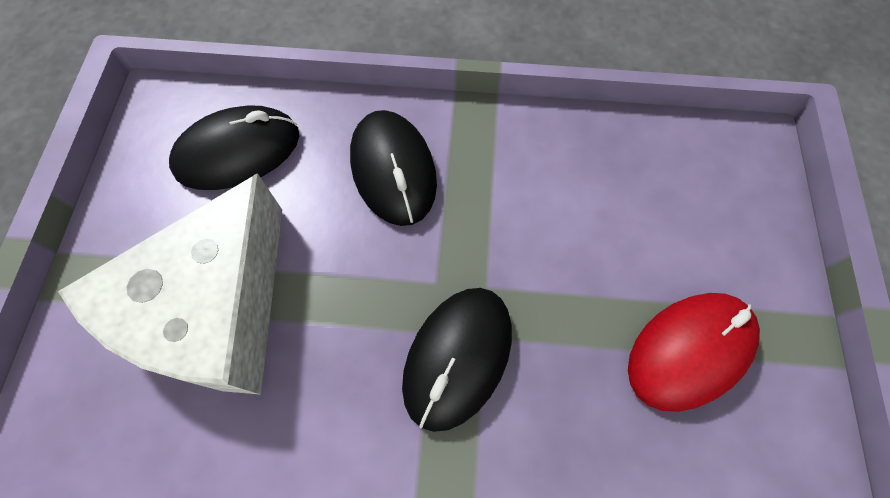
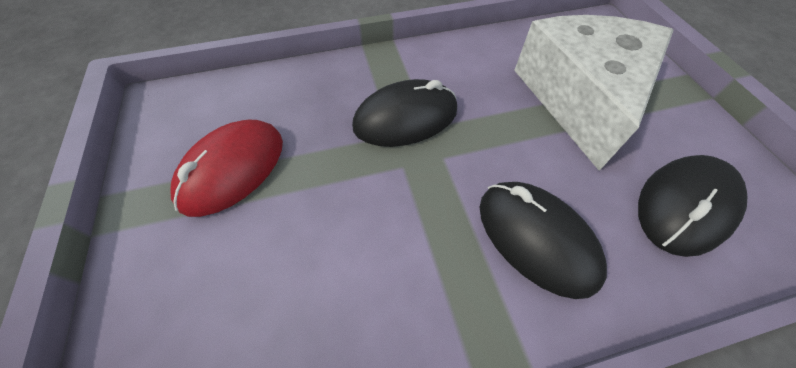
camera: 160 degrees right, 10 degrees down
black mouse [402,288,512,432] -> black mouse turned 60 degrees clockwise [352,79,457,147]

